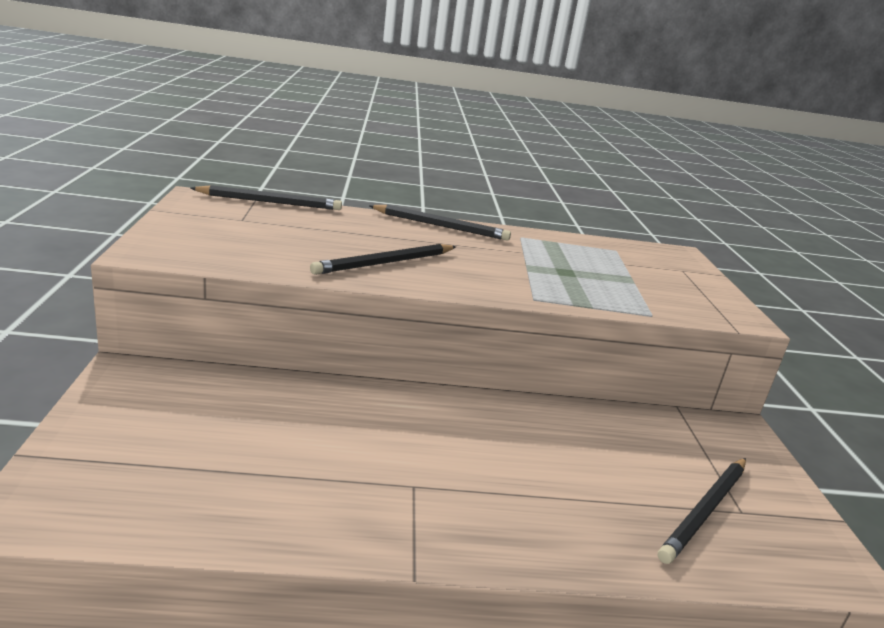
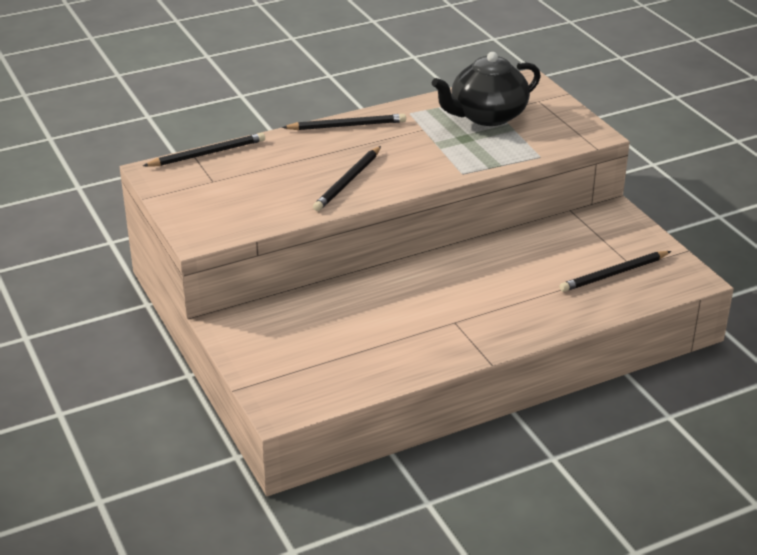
camera: 20 degrees left, 10 degrees up
black pencil [658,458,746,564] -> black pencil turned 45 degrees clockwise [560,251,671,292]
none -> black teapot [432,52,541,126]

